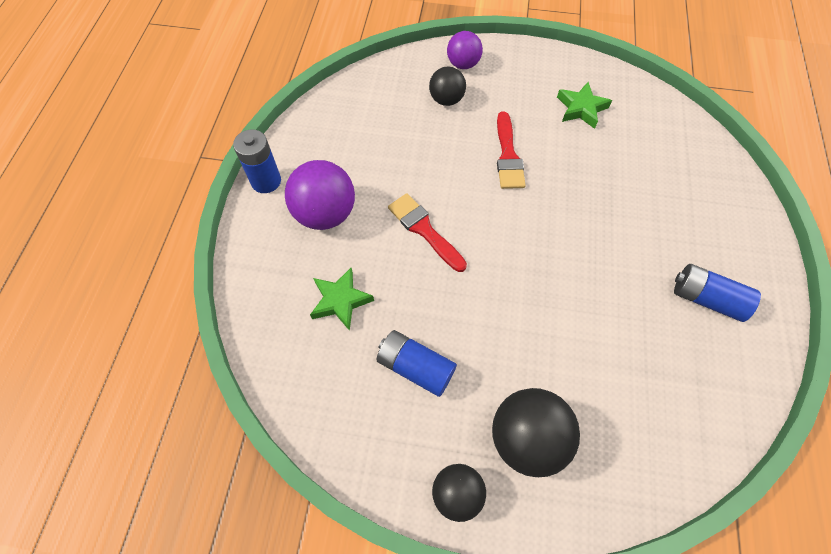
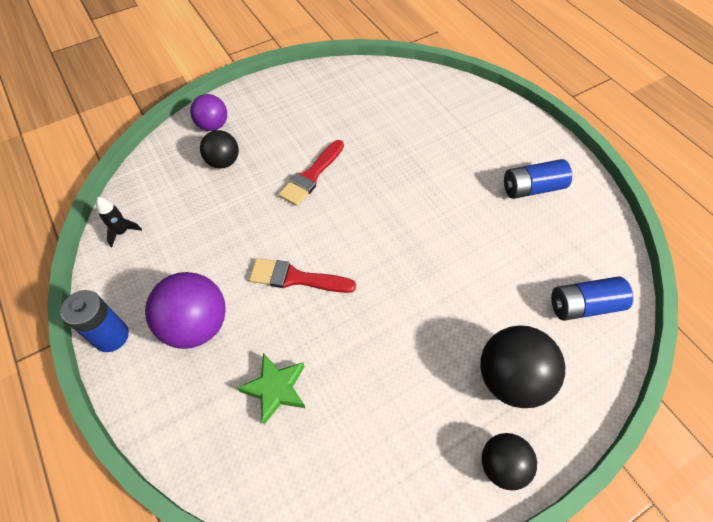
camera: 40 degrees left, 5 degrees down
blue battery [376,330,457,397] -> blue battery moved to [551,277,633,321]
red brush [497,111,526,189] -> red brush turned 75 degrees clockwise [278,140,344,206]
green star [557,82,612,129] -> none
none -> black rocket [96,197,142,248]

